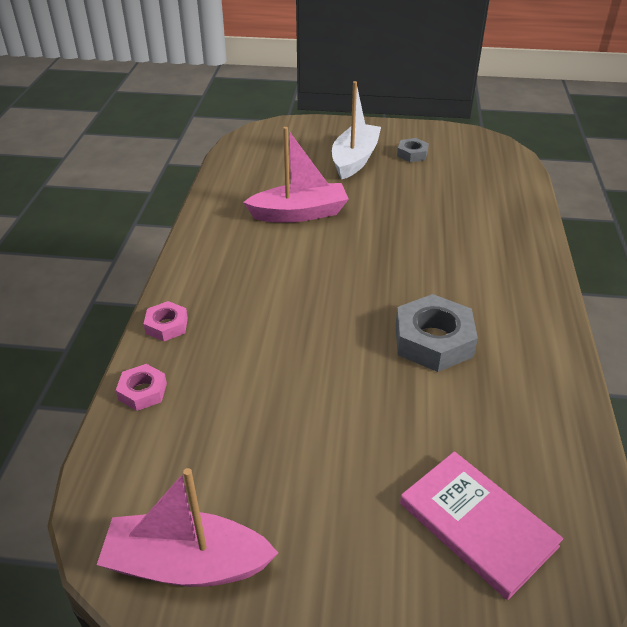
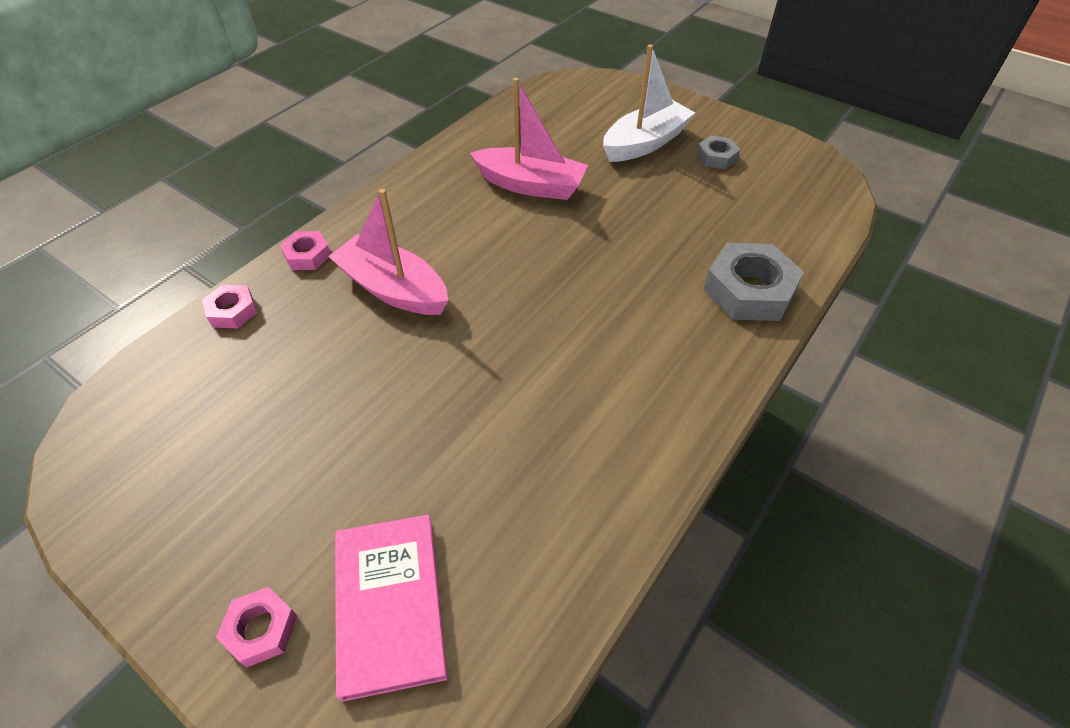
camera: 30 degrees right, 10 degrees up
pink boat [97,468,278,587] -> pink boat moved to [328,189,448,315]
grey nut [395,294,478,372] -> grey nut moved to [703,243,804,321]
none -> pink nut [216,587,297,667]

